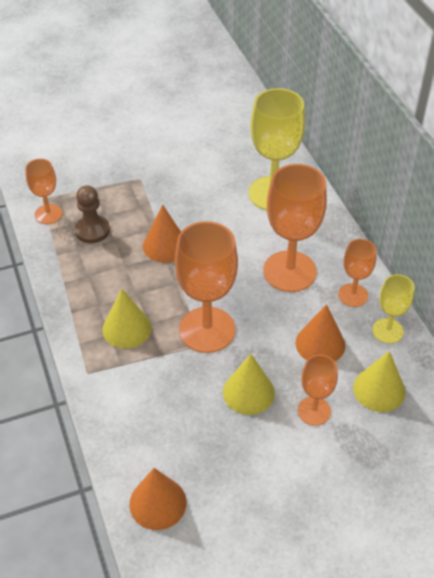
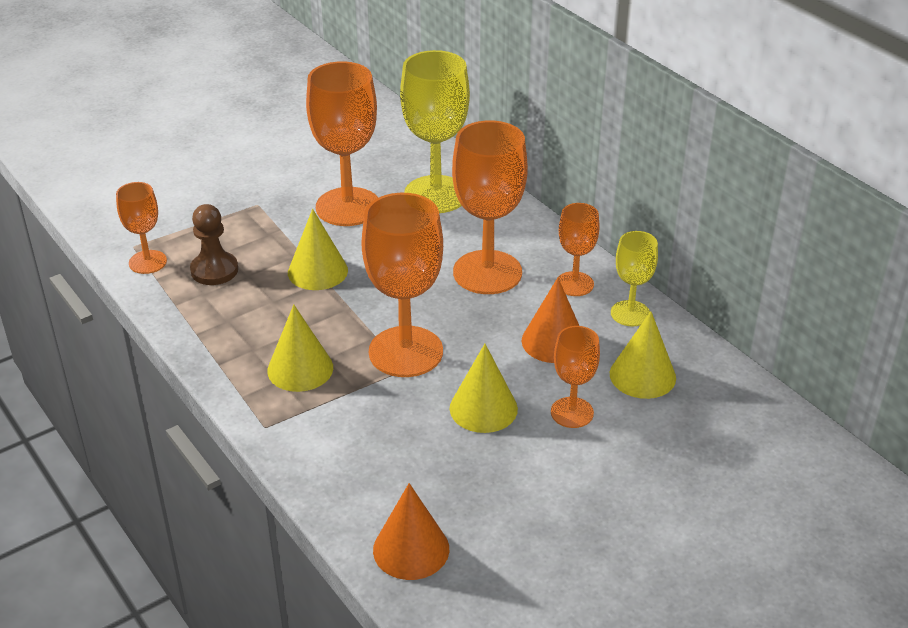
camera: 15 degrees left, 10 degrees down
orange cone [143,204,181,263] -> yellow cone [288,209,348,290]
none -> orange goblet [306,61,378,226]

